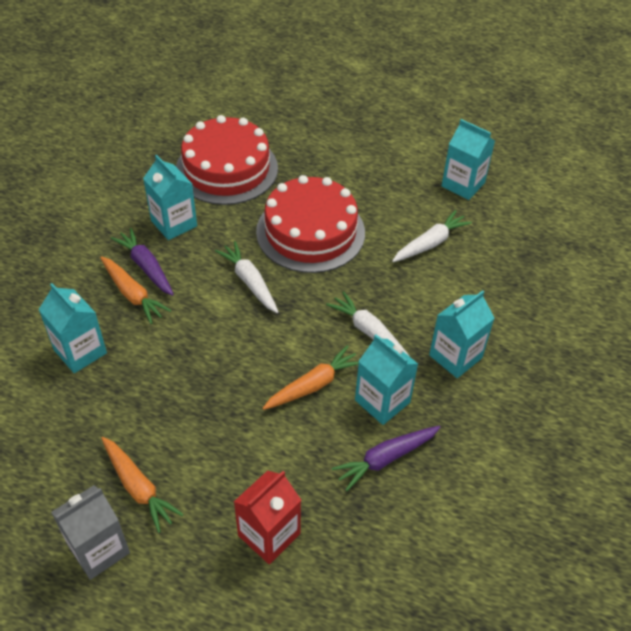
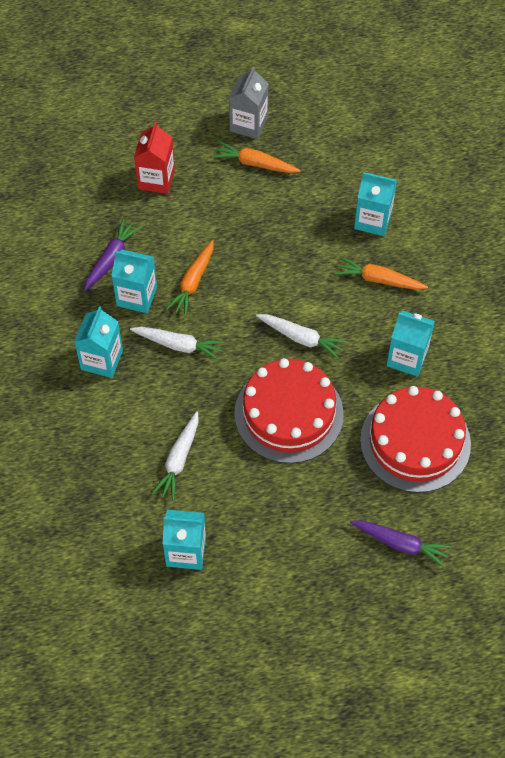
camera: 150 degrees right, 10 degrees up
purple carrot [111,228,174,296] -> purple carrot moved to [350,520,452,568]

